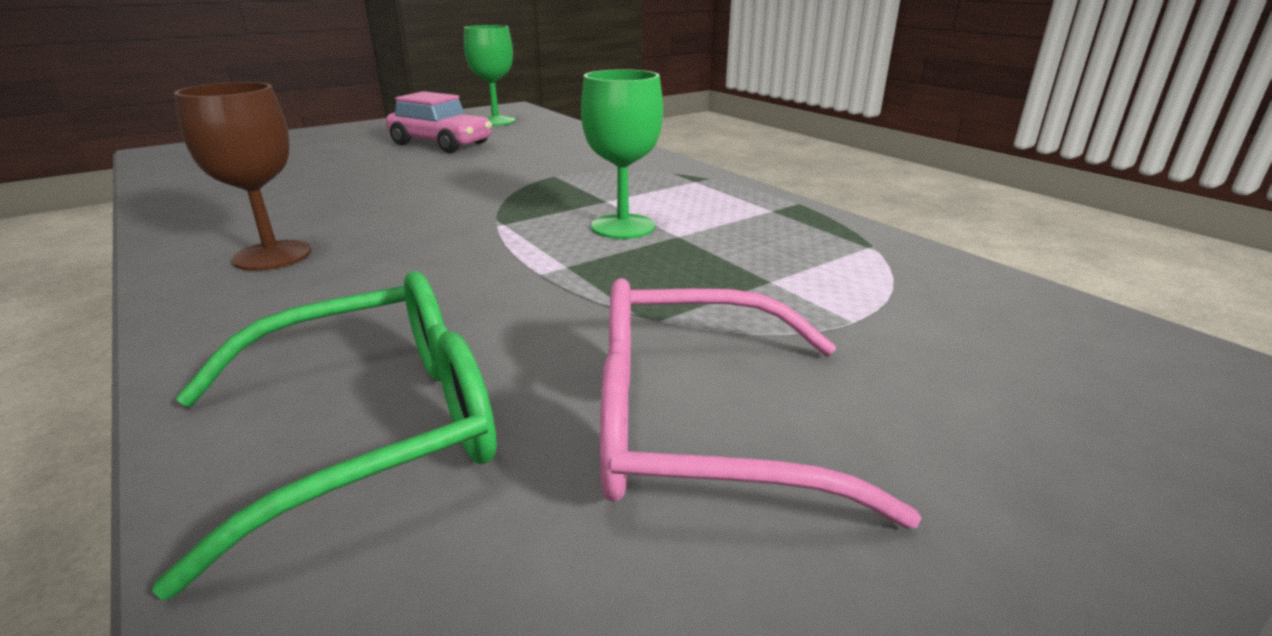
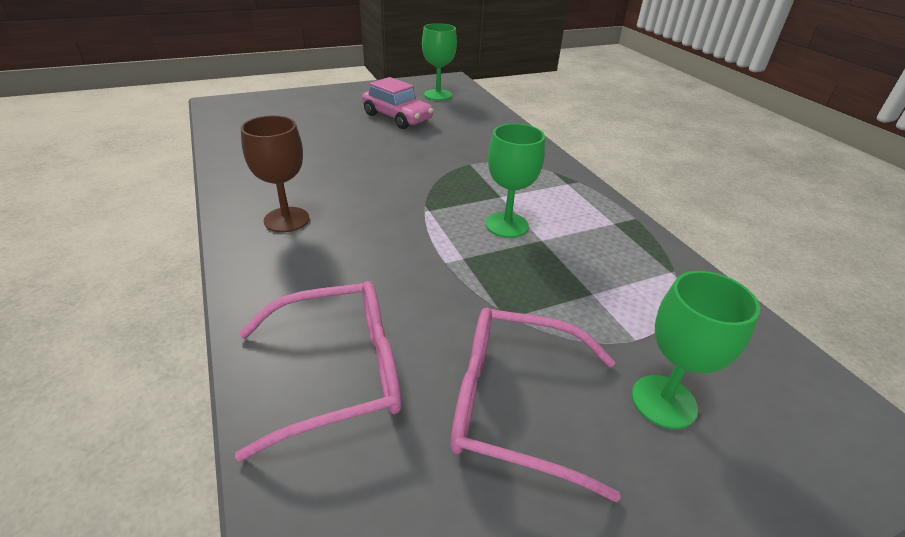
camera: 10 degrees right, 10 degrees up
green glasses [152,271,497,600] -> pink glasses [235,281,401,462]
none -> green goblet [632,271,760,429]

